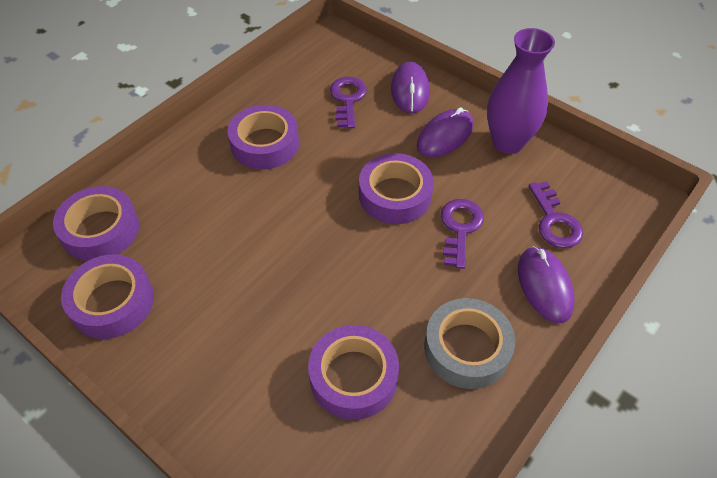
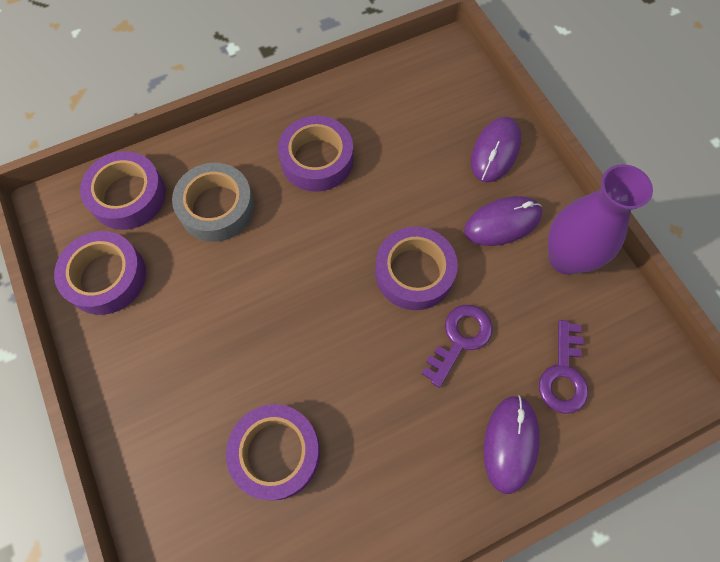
camera: 25 degrees right, 15 degrees up
purple key [330,77,367,128] -> none
grey tape [424,298,515,389] -> grey tape moved to [172,163,255,242]

